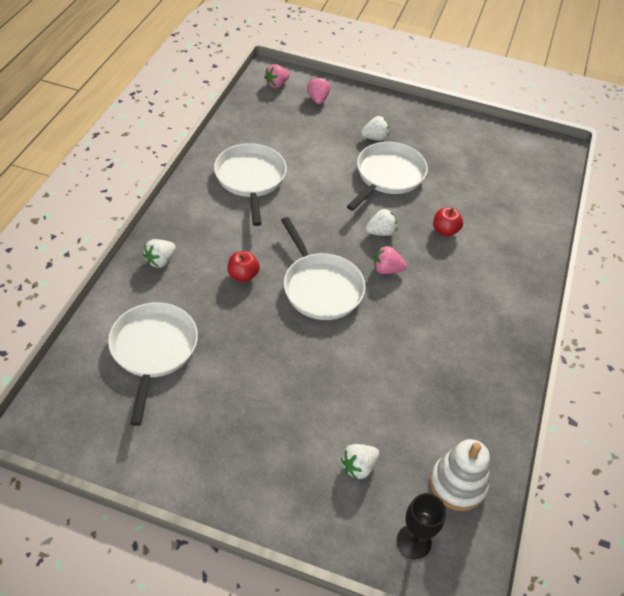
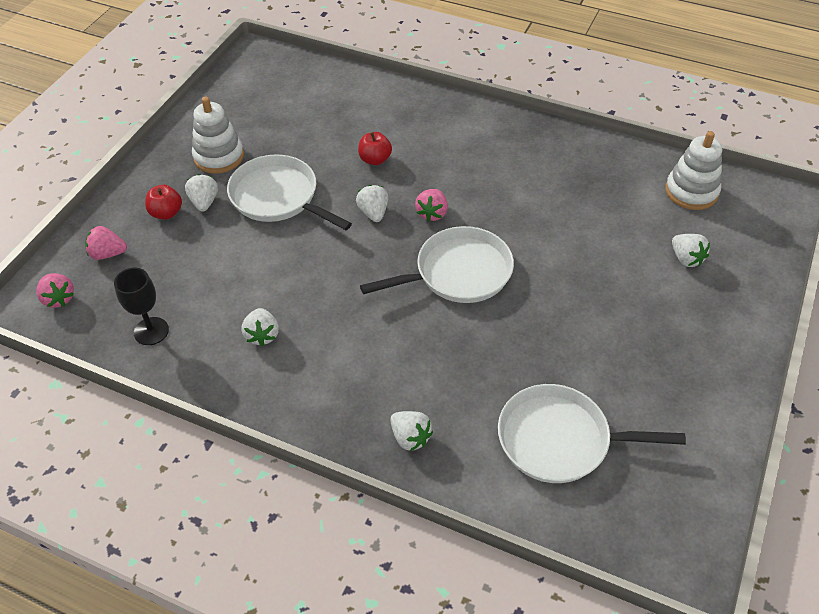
camera: 80 degrees left, 0 degrees up
white pan [214,143,287,226] -> white strawberry [242,308,279,347]
red apple [228,251,260,282] -> red apple moved to [145,185,182,219]
black goblet [397,493,446,559] -> black goblet moved to [114,268,169,345]
none -> white stacking toy [192,97,244,174]

